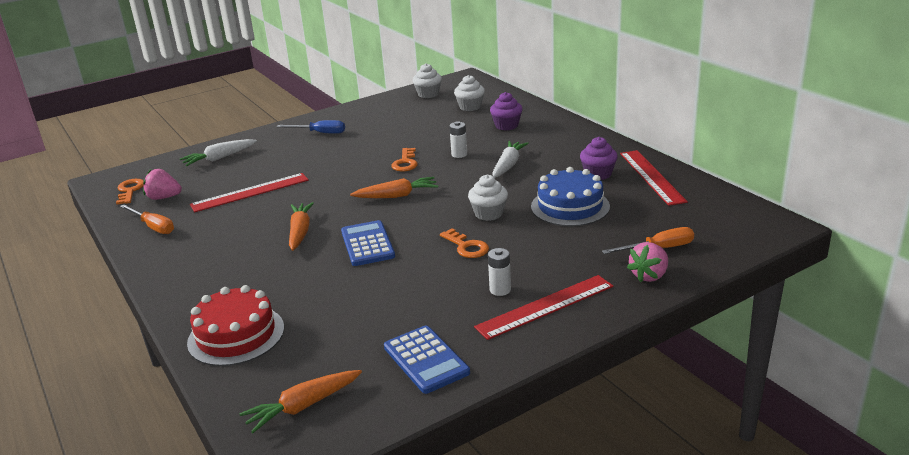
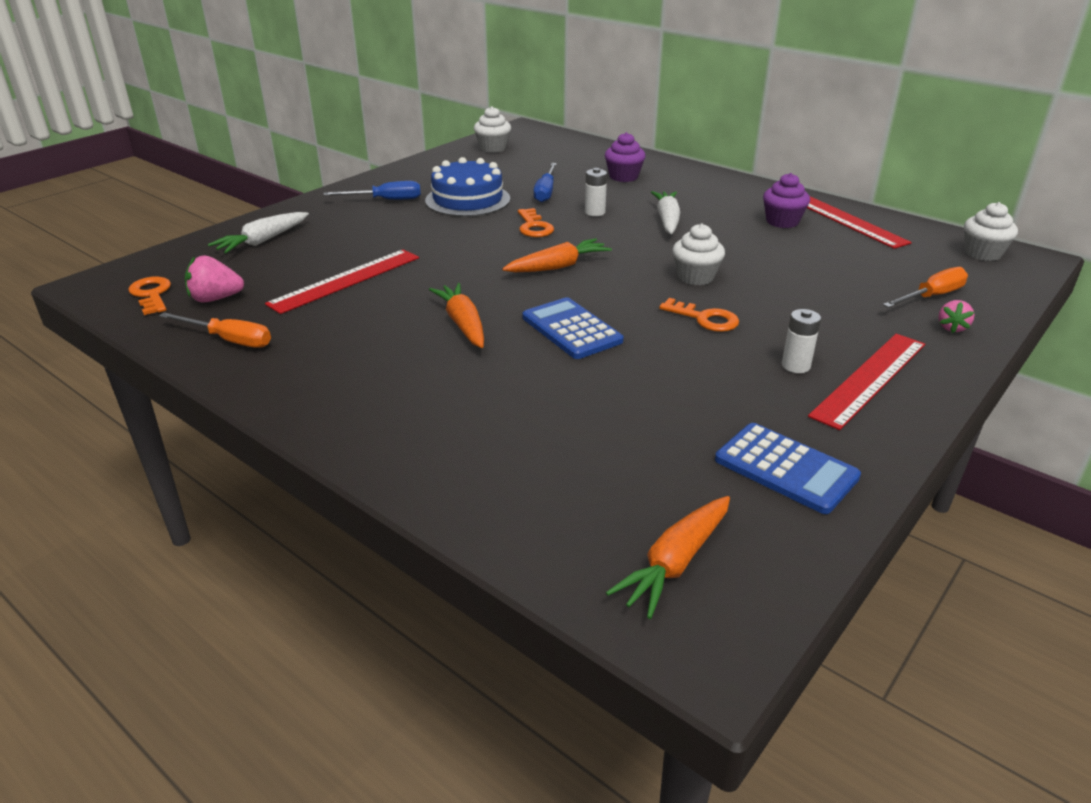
camera: 20 degrees left, 5 degrees up
red cake [187,285,284,366] -> none
white cupcake [454,75,485,111] -> white cupcake moved to [964,202,1018,261]
blue cake [531,167,610,226] -> blue cake moved to [425,157,510,217]
pink strawberry [627,242,668,282] -> pink strawberry [939,300,974,333], size x0.65
none -> blue screwdriver [534,163,557,203]

